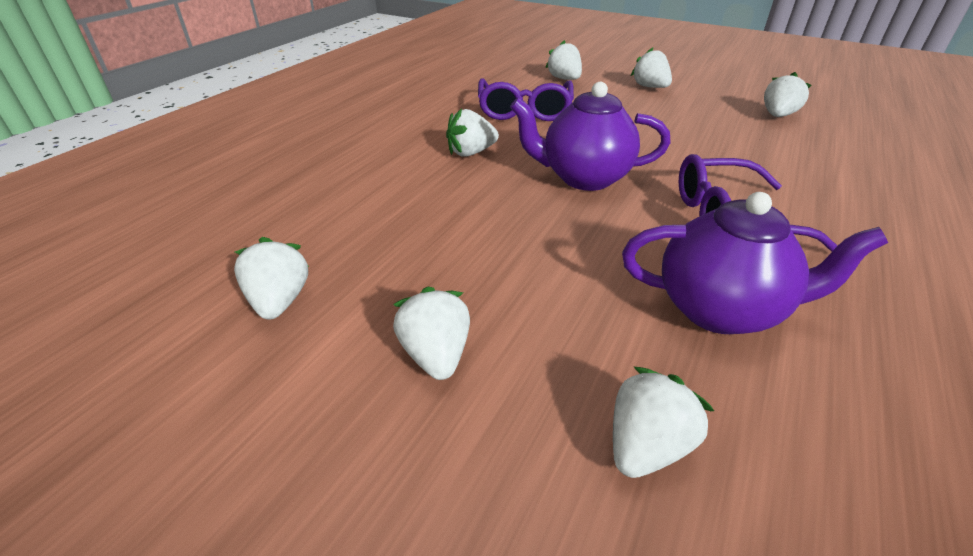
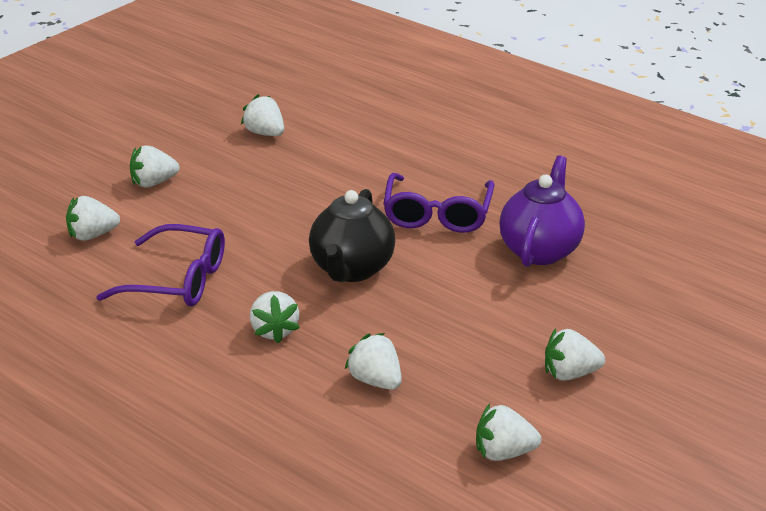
camera: 80 degrees left, 5 degrees down
purple teapot [510,82,671,191] -> black teapot [309,189,395,282]
white strawberry [613,367,714,478] -> white strawberry moved to [345,333,402,390]

